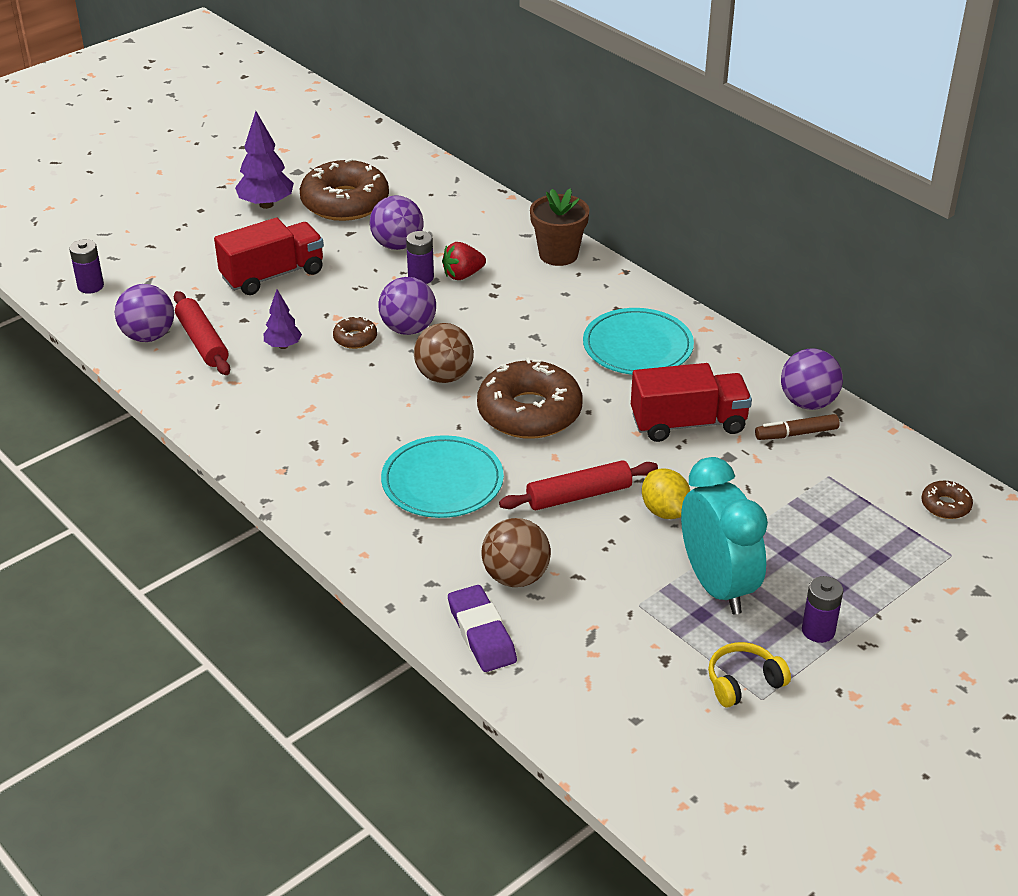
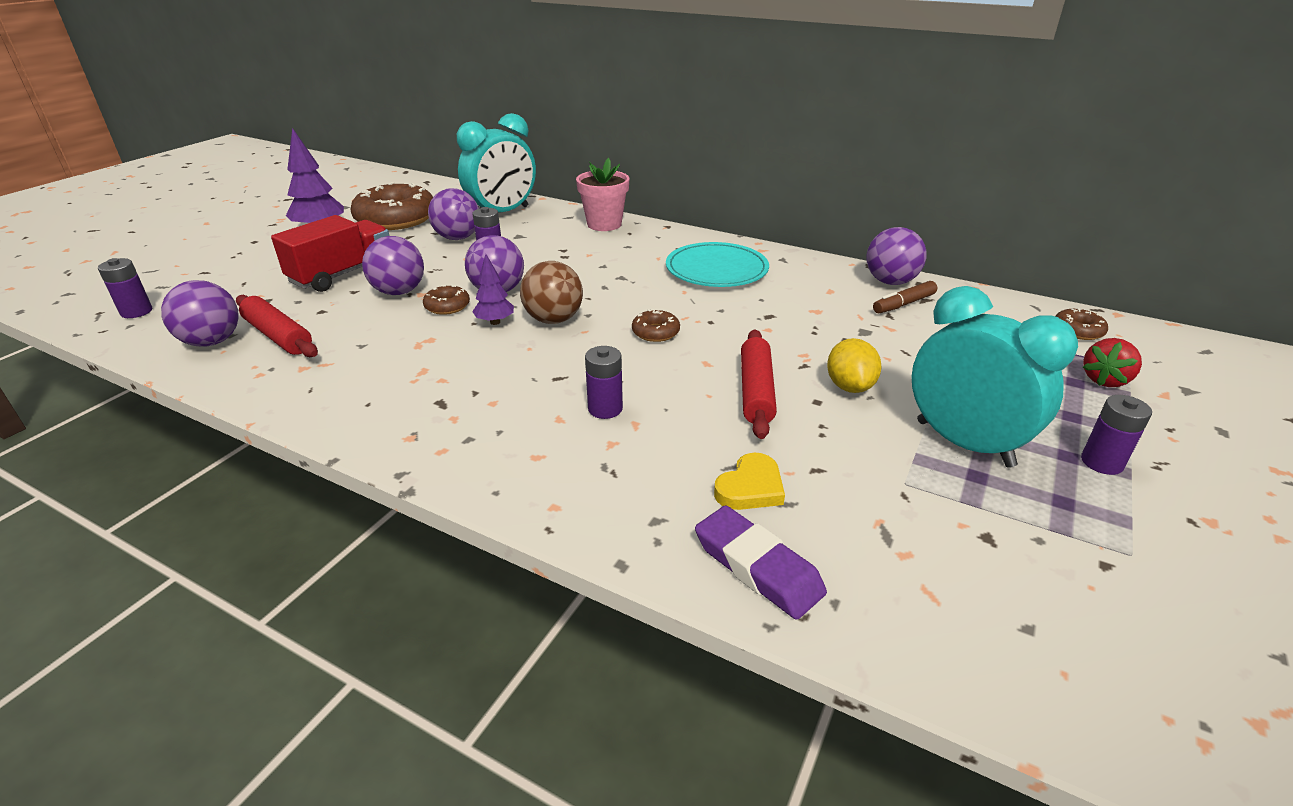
camera: 20 degrees left, 5 degrees down
purple tree [264,290,302,349] -> purple tree moved to [472,254,514,325]
turquoise plate [381,435,504,518] -> purple battery [585,346,623,419]
red strawberry [442,242,486,280] -> red strawberry moved to [1083,338,1142,387]
brown donut [477,357,582,439] -> brown donut [632,309,680,342], size x0.44
brown ball [482,518,551,587] -> yellow heart [714,453,785,510]
red rolling pin [499,460,658,510] -> red rolling pin turned 45 degrees counterclockwise [741,329,777,439]
brown flower pot [530,188,589,266] -> pink flower pot [576,158,629,231]
red truck [631,363,752,442] -> none
yellow lemon [642,468,690,519] -> yellow lemon turned 45 degrees clockwise [827,338,882,393]
yellow headphones [708,642,791,708] -> none
none -> purple ball [362,236,424,295]
none -> turquoise clock [457,113,536,213]

